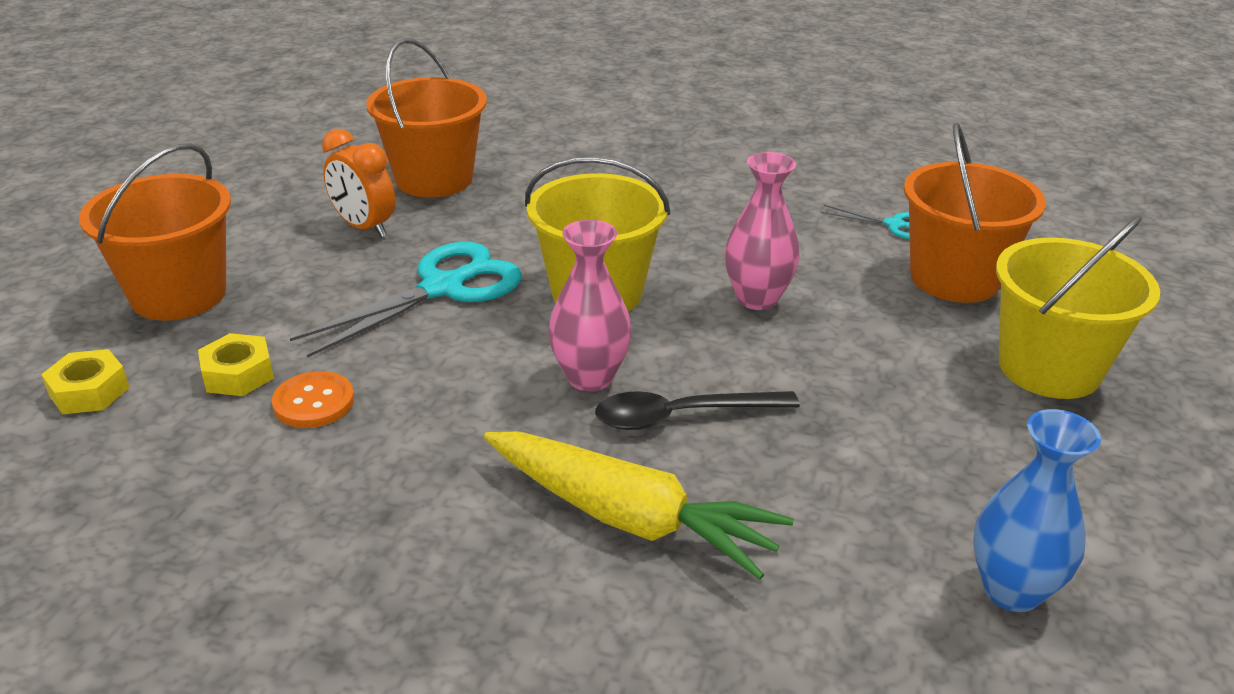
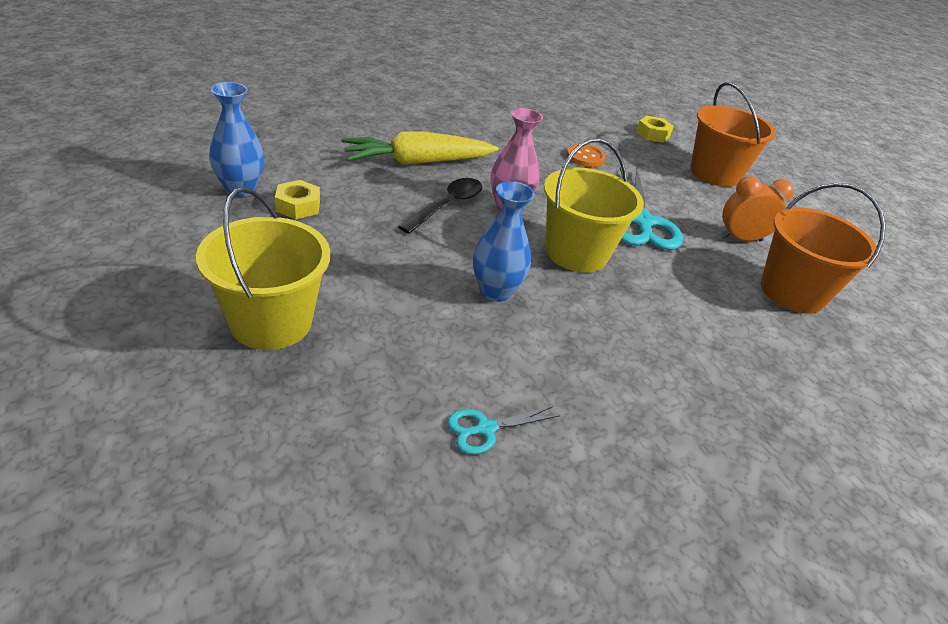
camera: 130 degrees right, 5 degrees up
yellow nut [198,333,274,396] -> yellow nut moved to [275,180,320,219]
pink vase [725,152,800,310] -> blue vase [473,181,535,302]
orange bucket [904,123,1046,303] -> none

